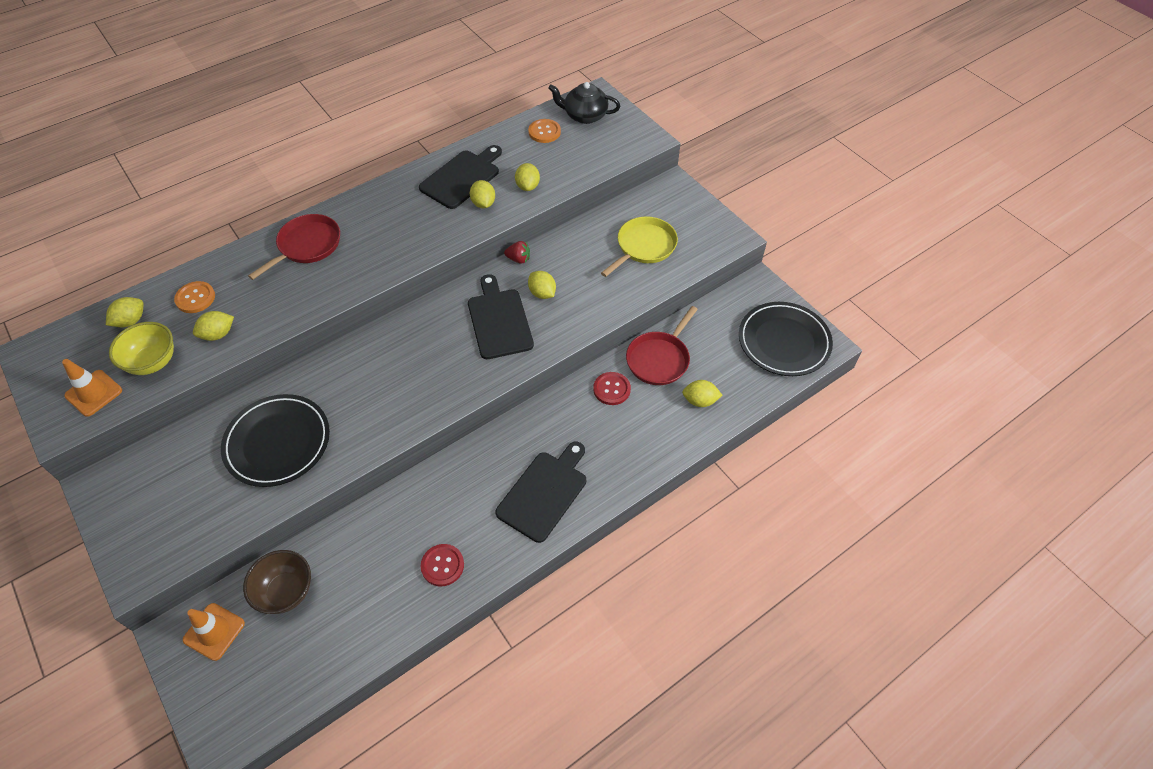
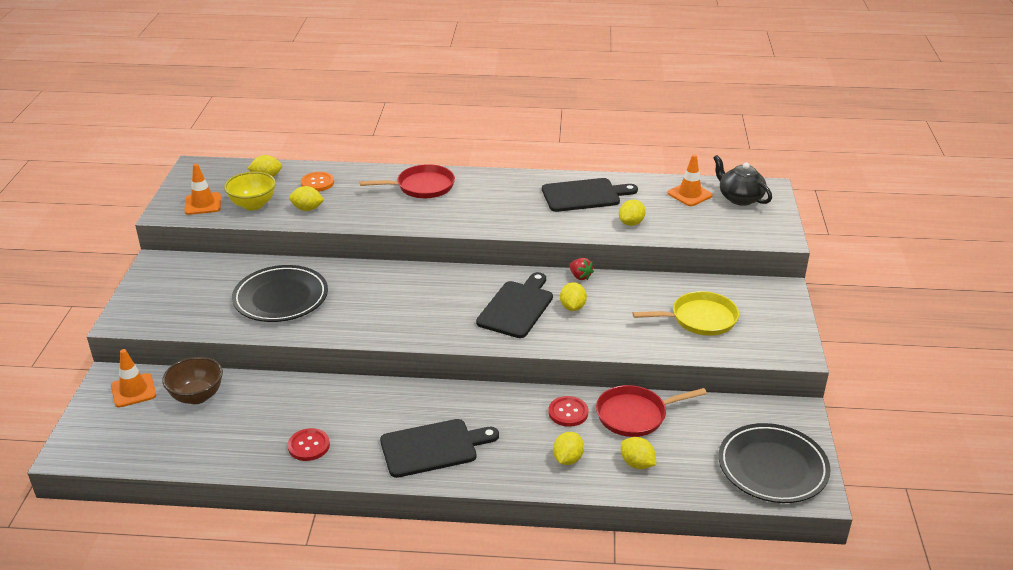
camera: 40 degrees right, 20 degrees down
yellow lemon [470,180,495,208] -> yellow lemon moved to [553,432,584,465]
orange button [528,119,561,143] -> orange traffic cone [668,154,713,206]

